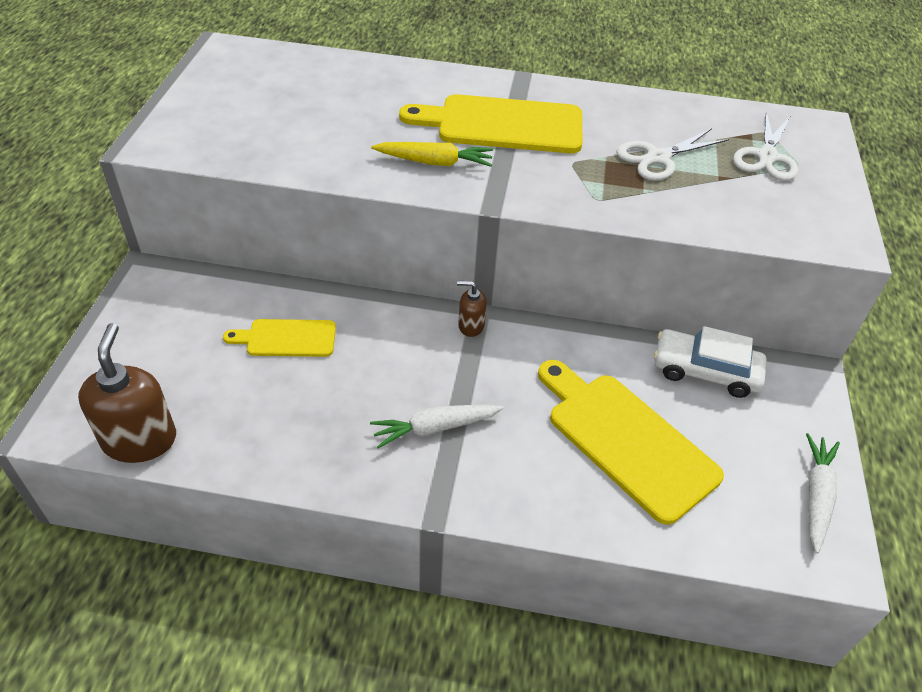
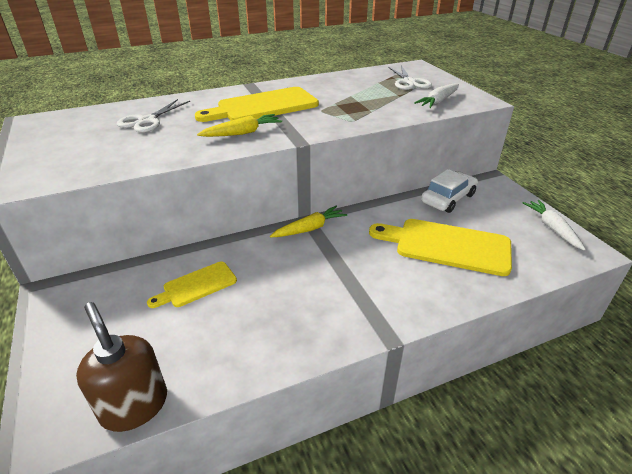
camera: 30 degrees left, 10 degrees down
white carrot [370,405,504,448] -> white carrot moved to [414,83,459,108]
brown soap dispenser [457,281,487,337] -> yellow carrot [270,206,347,237]
white scissors [616,128,729,181] -> white scissors moved to [116,99,190,132]
white car [654,326,767,398] -> white car turned 150 degrees clockwise [421,169,478,213]

